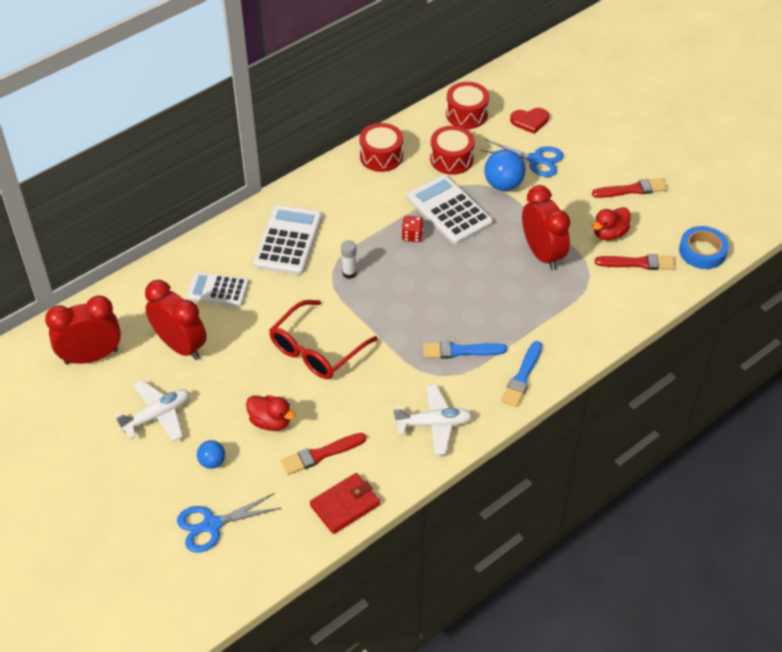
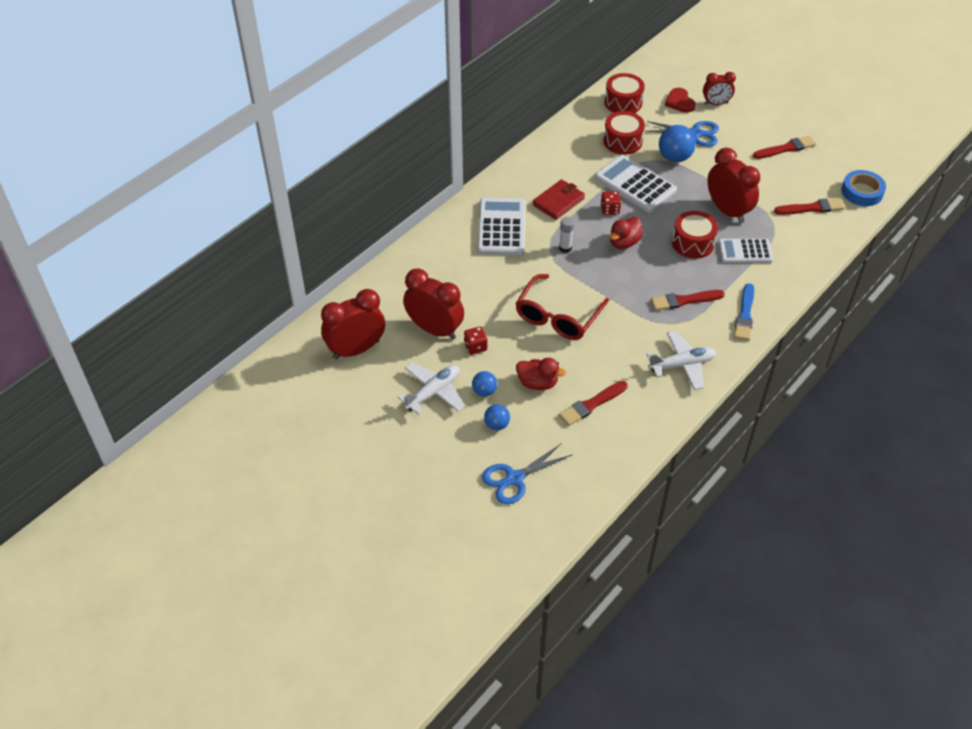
camera: 10 degrees left, 0 degrees up
white calculator [186,272,249,307] -> white calculator moved to [718,239,773,263]
red wallet [310,473,380,534] -> red wallet moved to [533,179,585,220]
red drum [359,123,403,172] -> red drum moved to [672,211,718,259]
blue brush [423,341,507,359] -> red brush [651,290,725,311]
red heart [510,108,549,134] -> red heart turned 90 degrees clockwise [665,88,696,113]
red duck [592,207,631,240] -> red duck moved to [610,217,643,249]
none -> red dice [464,326,487,355]
none -> blue ball [472,371,497,397]
none -> red clock [703,72,736,105]

